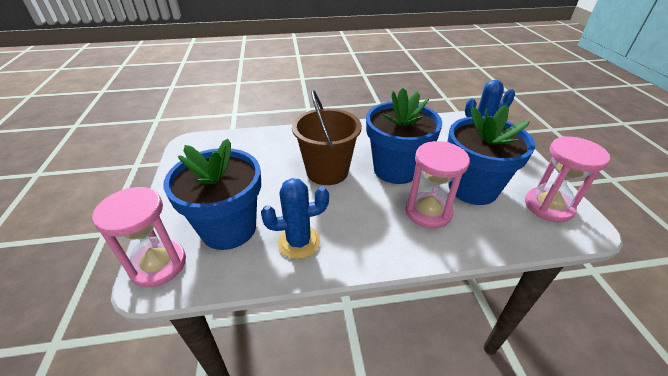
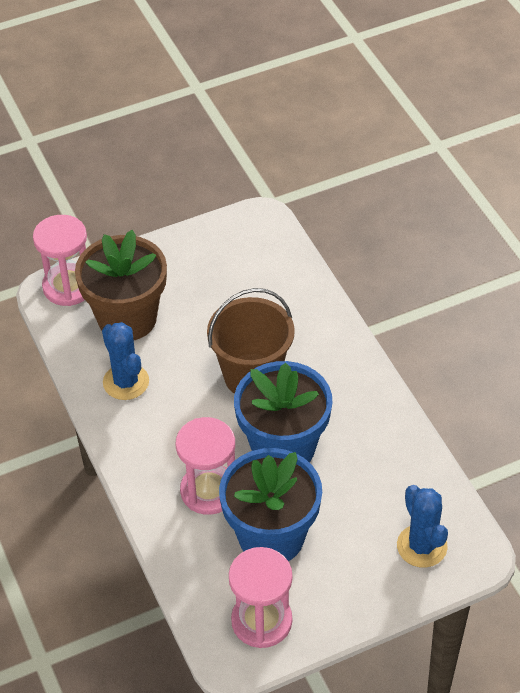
camera: 75 degrees right, 10 degrees up
blue flower pot [164,138,261,250] -> brown flower pot [75,230,167,340]

